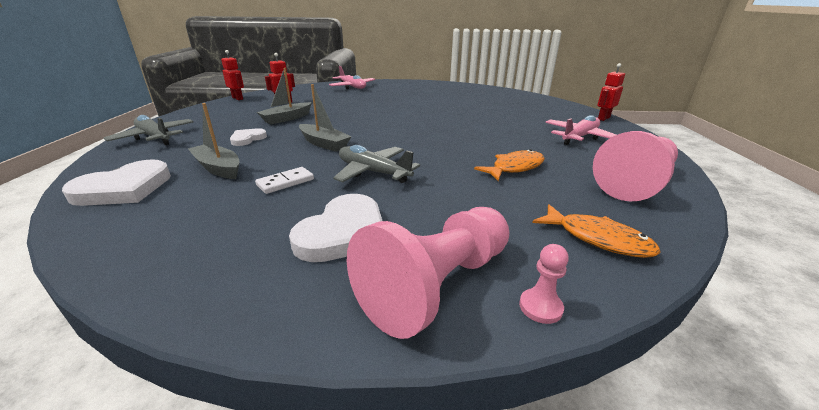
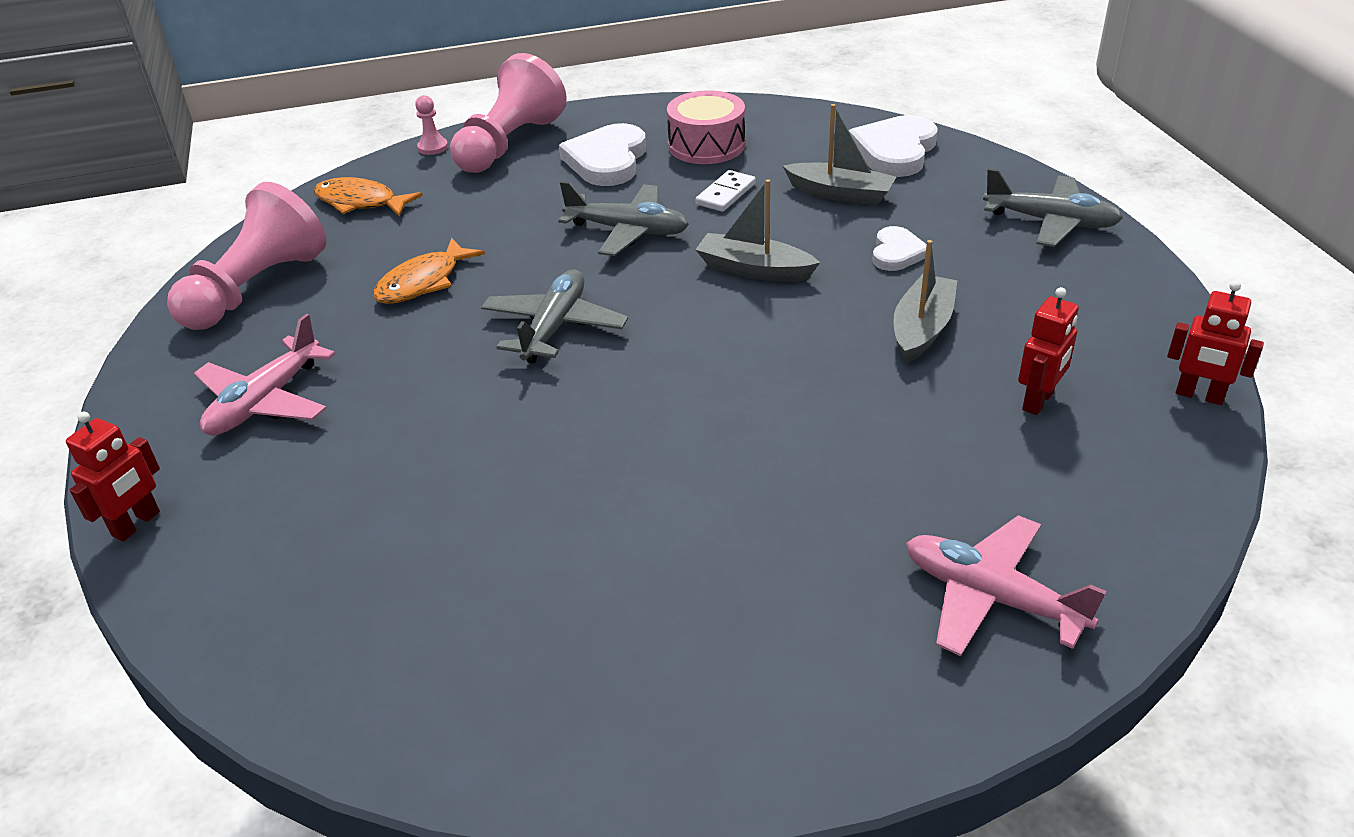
camera: 165 degrees right, 10 degrees up
none -> grey plane [481,269,628,364]
none -> pink drum [667,90,745,164]

